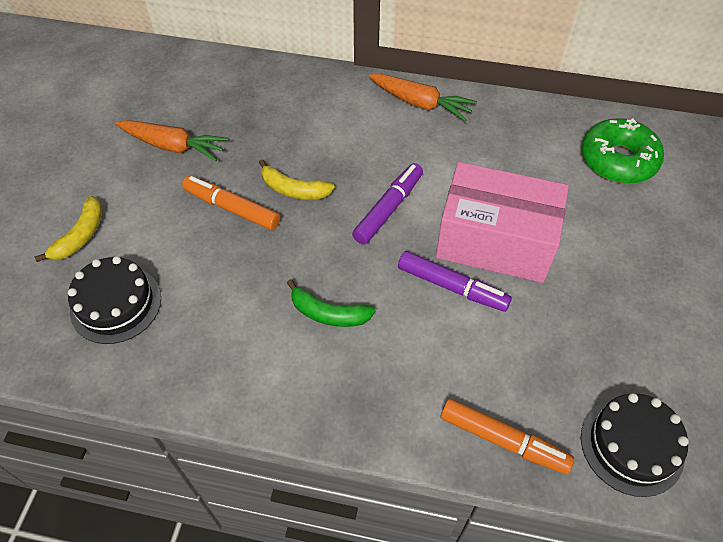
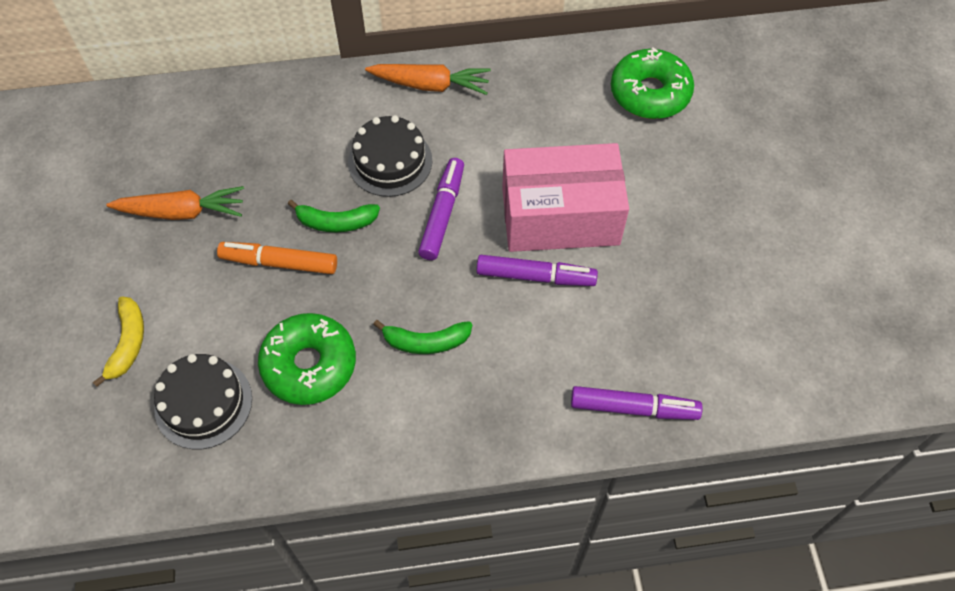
camera: 20 degrees left, 5 degrees up
yellow banana [259,159,335,200] -> green banana [288,200,380,232]
orange marker [441,399,574,475] -> purple marker [571,386,703,420]
black cake [581,393,689,497] -> black cake moved to [348,115,432,197]
none -> green donut [258,313,356,405]

